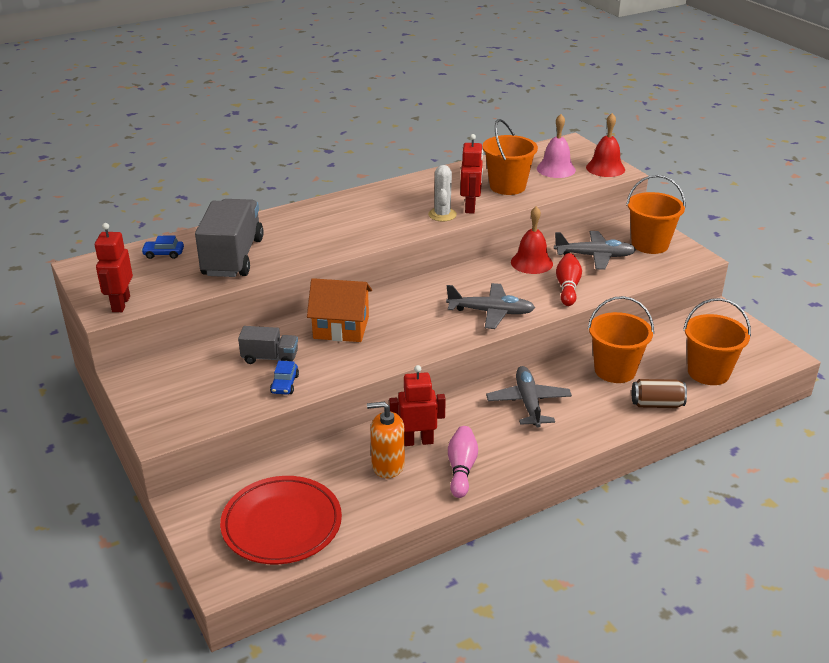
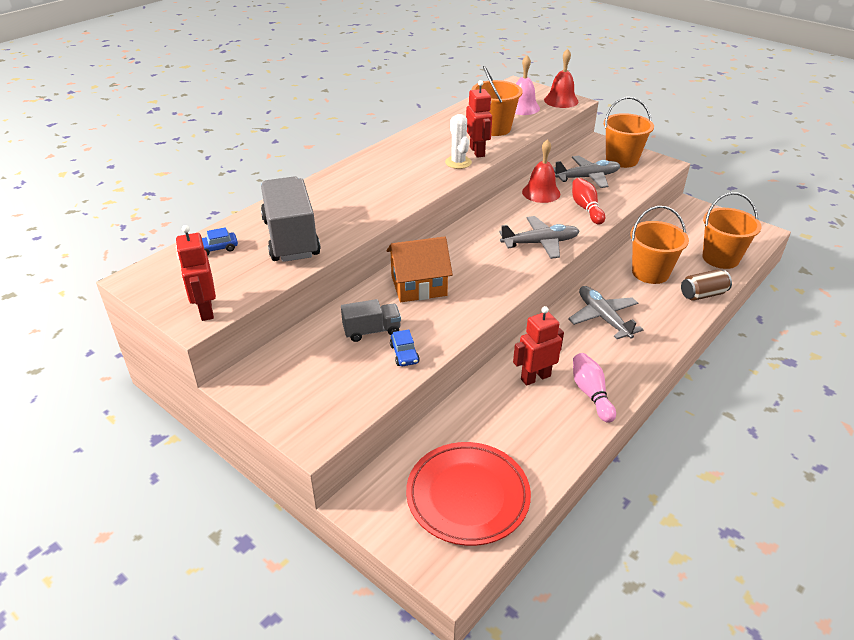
camera: 20 degrees left, 5 degrees up
orange soap dispenser [367,402,405,478] -> none

